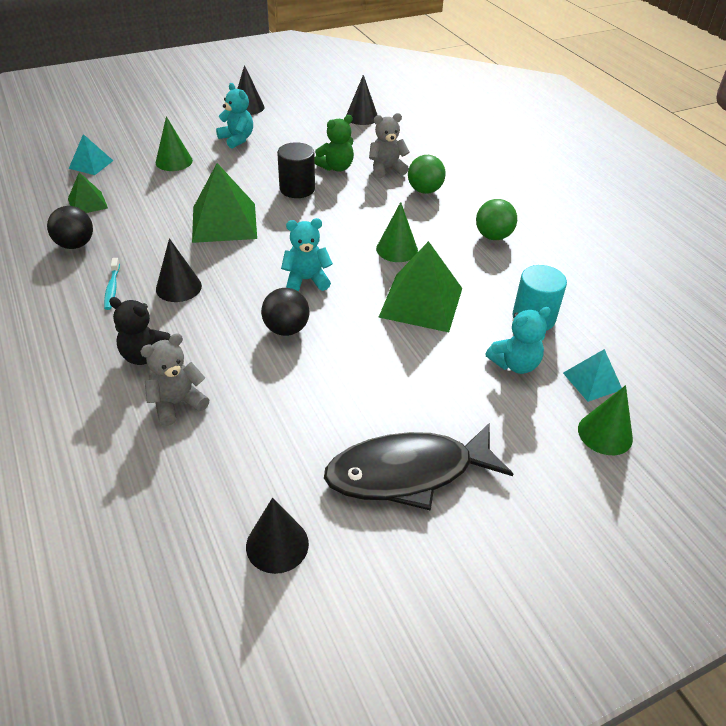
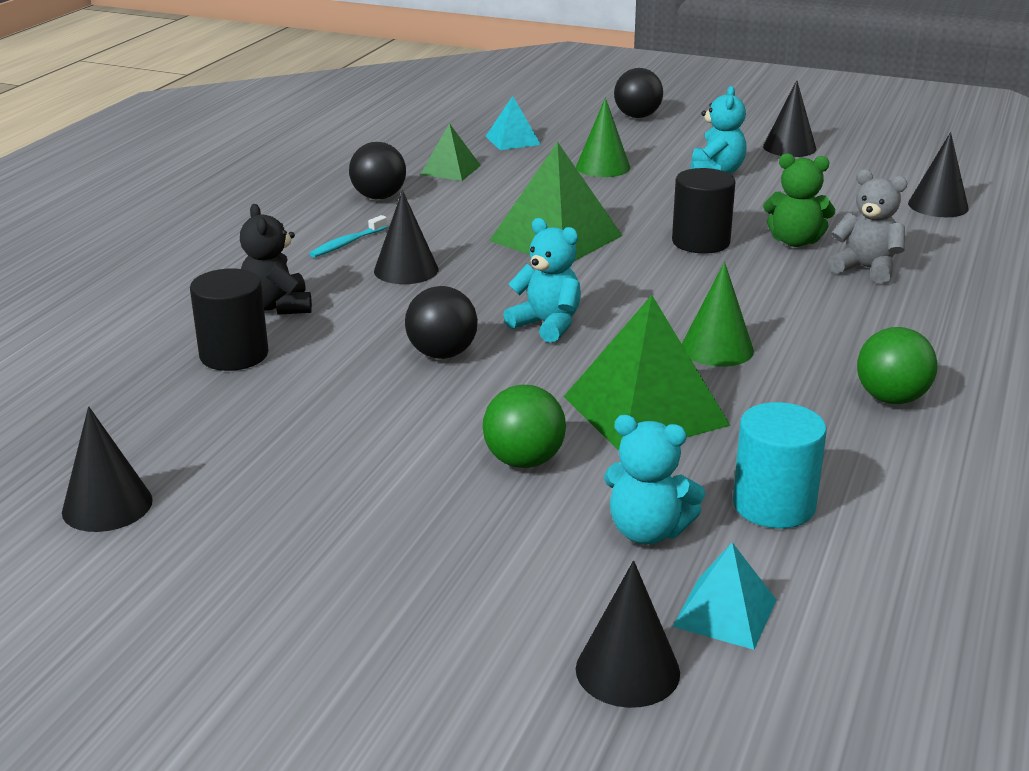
camera: 50 degrees right, 15 degrees down
grey teddy bear [140,333,209,426] -> black cylinder [190,268,269,371]
black fish [324,423,513,511] -> none
green ball [408,155,446,194] -> green ball moved to [482,385,566,468]
green cone [578,385,633,455] -> black cone [576,561,680,708]
none -> black ball [614,68,663,118]

